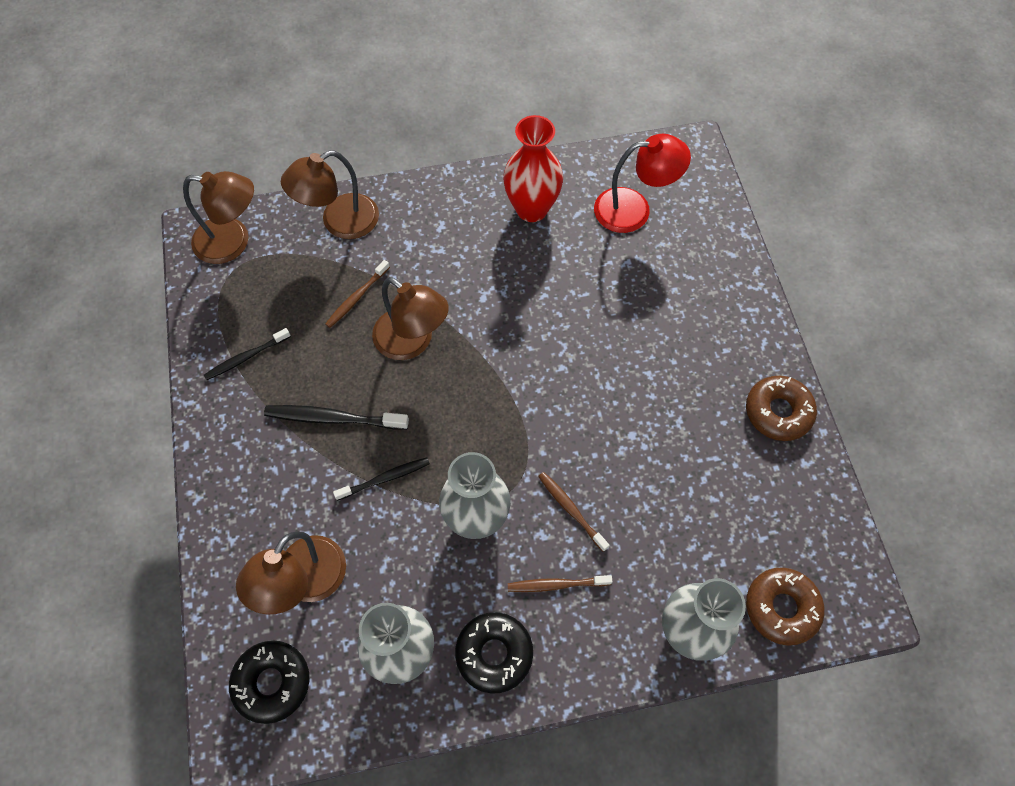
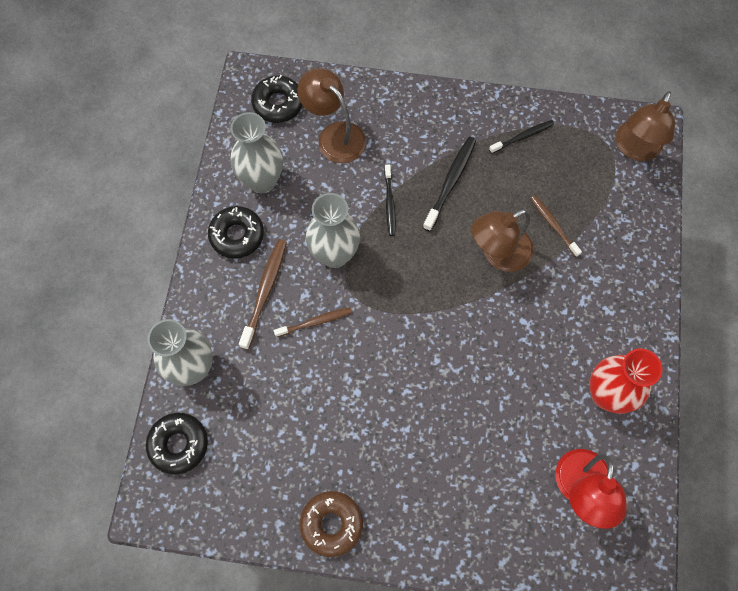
camera: 110 degrees right, 5 degrees up
black toothbrush [204,328,291,380] -> black toothbrush turned 75 degrees clockwise [489,120,554,154]
brown lamp [281,150,379,239] -> none
brown toothbrush [508,575,612,592] -> brown toothbrush [239,239,287,350], size x1.51
brown donut [746,567,825,646] -> black donut [146,413,208,475]

